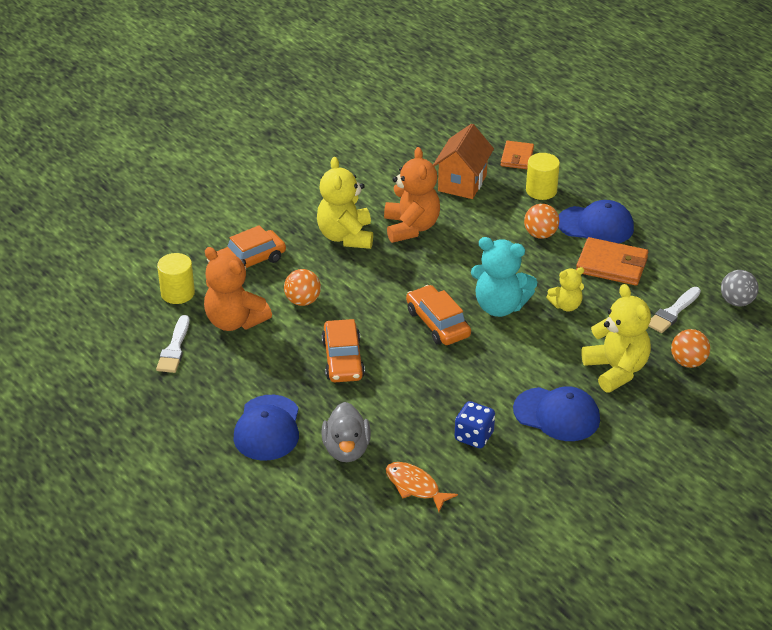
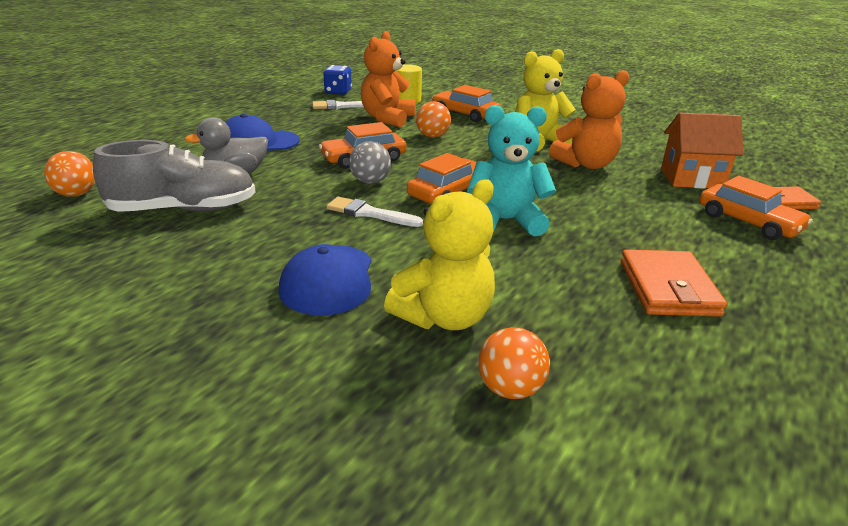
camera: 70 degrees right, 10 degrees down
orange fish [386,462,458,512] -> grey shoe [93,140,256,212]
blue dice [455,401,495,448] -> blue dice moved to [323,65,352,95]
turquoise teddy bear [471,237,537,317] -> turquoise teddy bear turned 90 degrees clockwise [467,105,556,236]
orange ball [524,204,559,239] -> orange ball moved to [44,151,95,197]
yellow cylinder [526,153,560,200] -> orange car [699,176,813,240]
yellow teddy bear [546,267,584,312] -> none
blue cap [559,200,634,243] -> none
white brush [648,287,701,333] -> white brush moved to [326,197,423,227]
grey ball [721,270,759,306] -> grey ball moved to [349,141,391,184]

